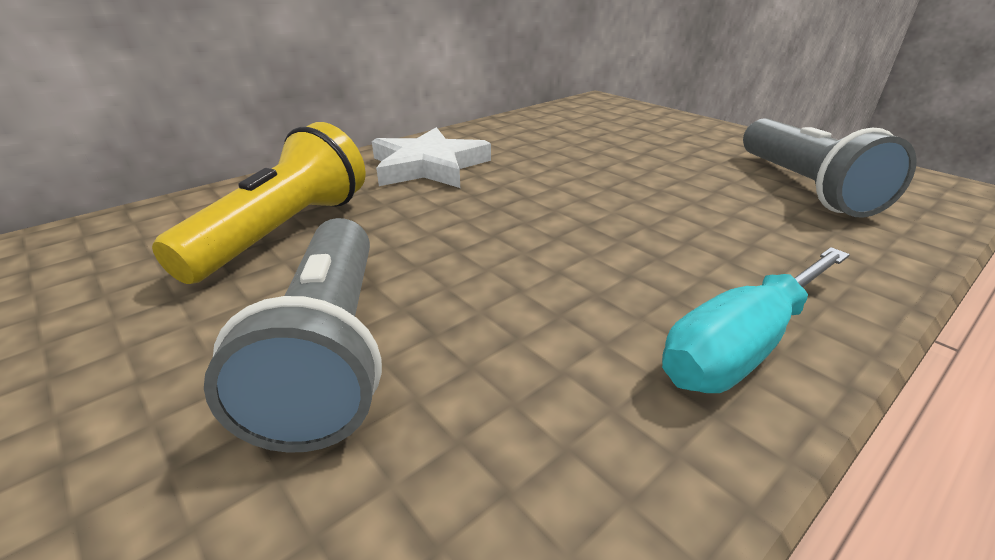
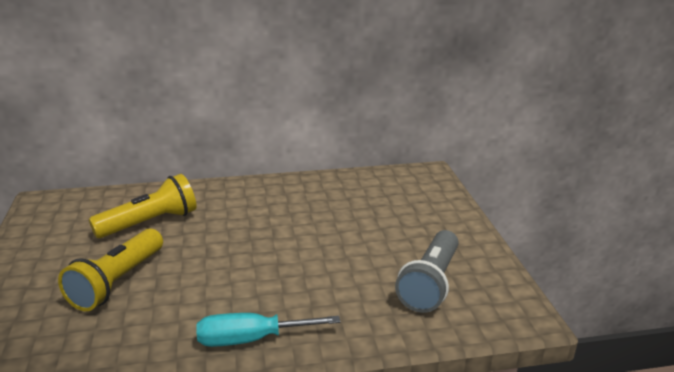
camera: 30 degrees right, 5 degrees down
grey flashlight [204,218,382,453] -> yellow flashlight [58,229,163,311]
white star [372,127,491,188] -> none

